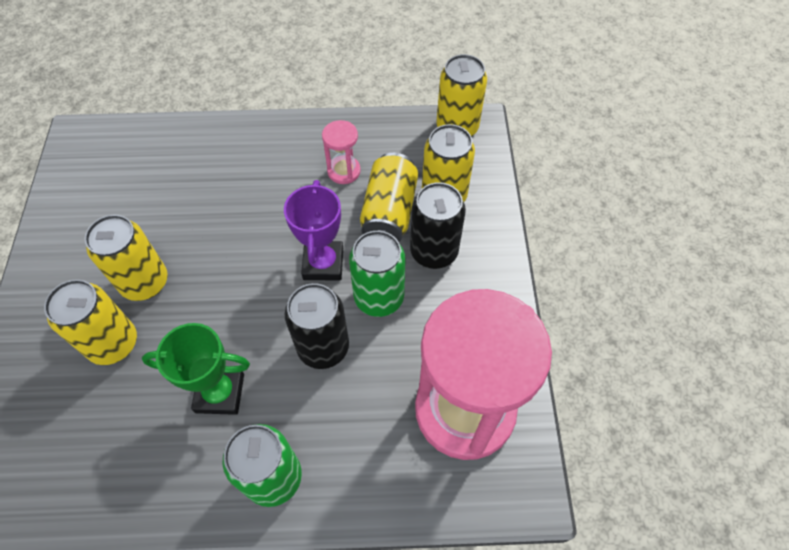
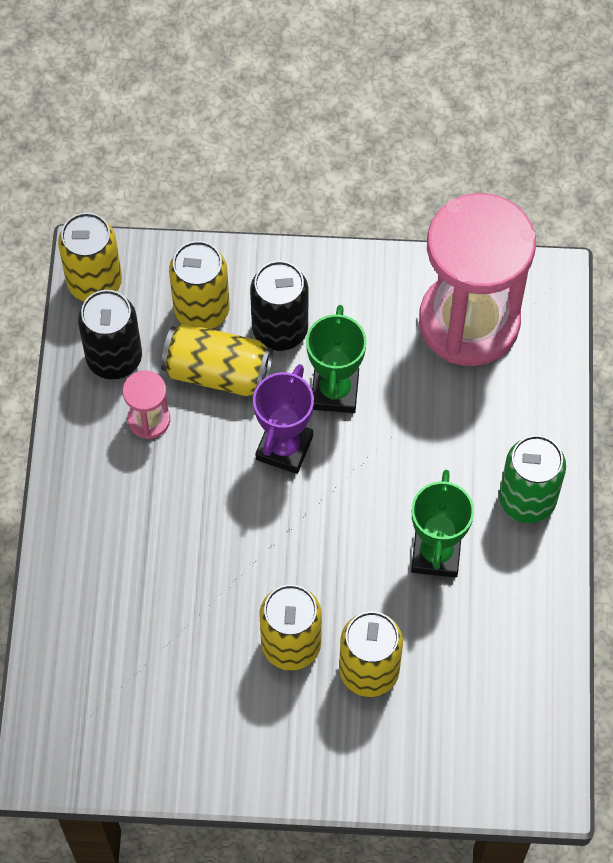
camera: 85 degrees left, 5 degrees up
purple trophy [284,180,343,280] -> purple trophy turned 75 degrees counterclockwise [253,364,314,474]
black can [285,283,349,369] -> black can moved to [78,290,142,380]
green can [349,231,405,317] -> green trophy [306,305,367,413]

